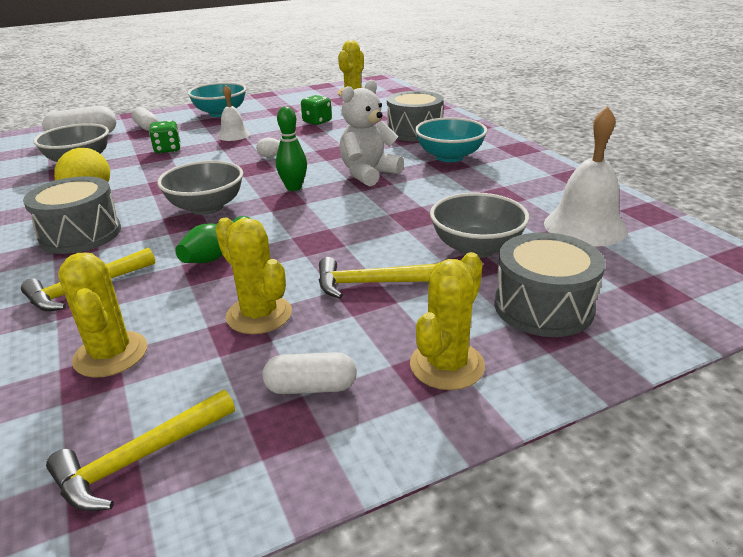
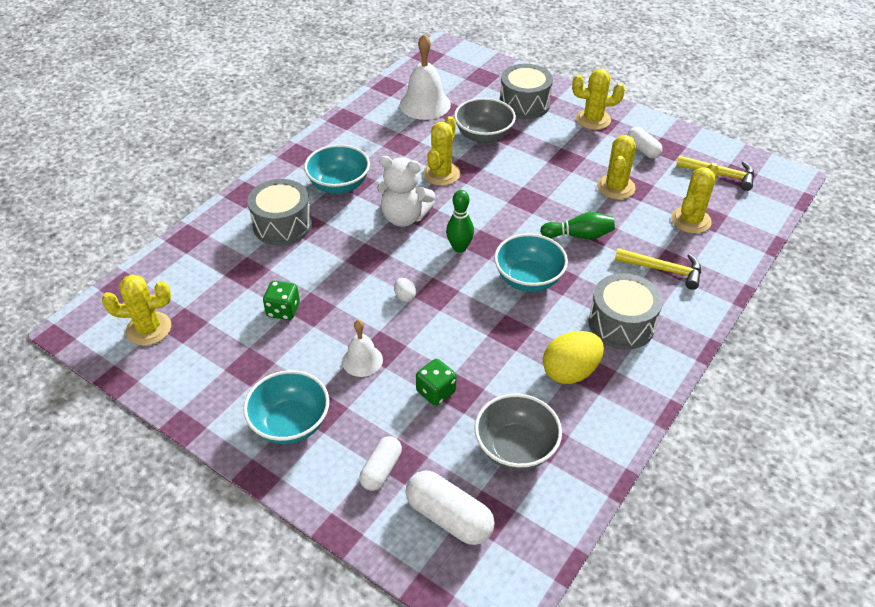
camera: 120 degrees left, 15 degrees up
grey bowl [157,160,243,215] -> turquoise bowl [494,234,568,292]
yellow hammer [319,257,436,298] -> none
none -> yellow cactus [423,116,460,186]

